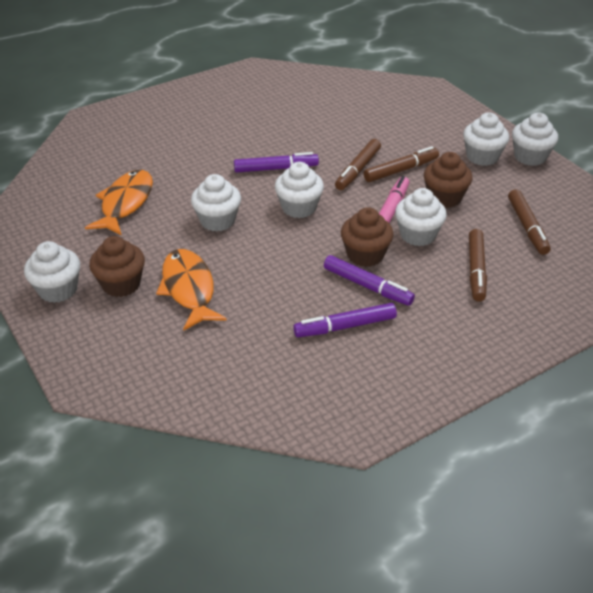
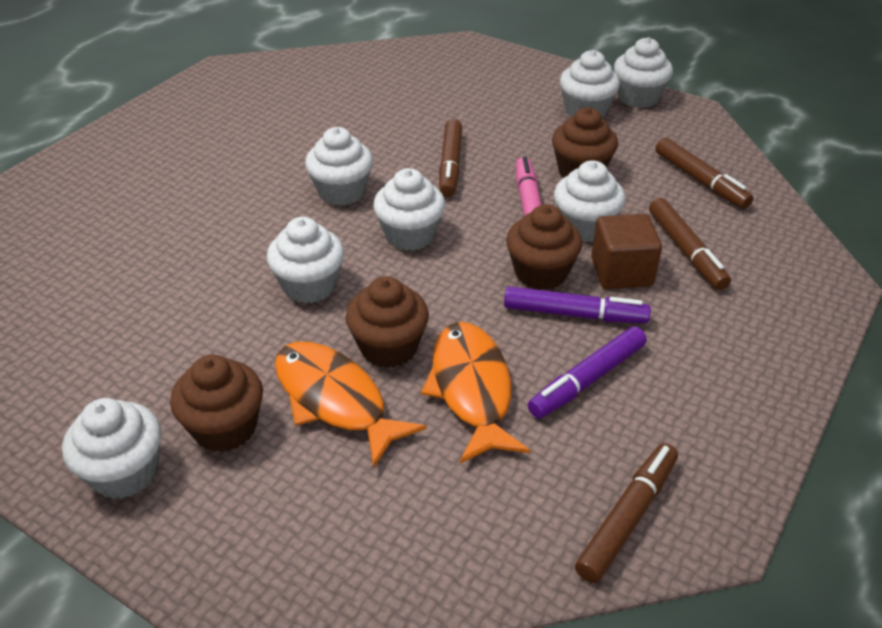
camera: 25 degrees left, 0 degrees up
orange fish [85,170,153,235] -> orange fish moved to [421,322,530,463]
purple marker [234,152,319,173] -> white cupcake [305,127,373,206]
brown marker [364,146,439,182] -> brown marker moved to [575,443,678,583]
none -> brown cupcake [346,276,429,368]
none -> brown cube [591,214,662,289]

